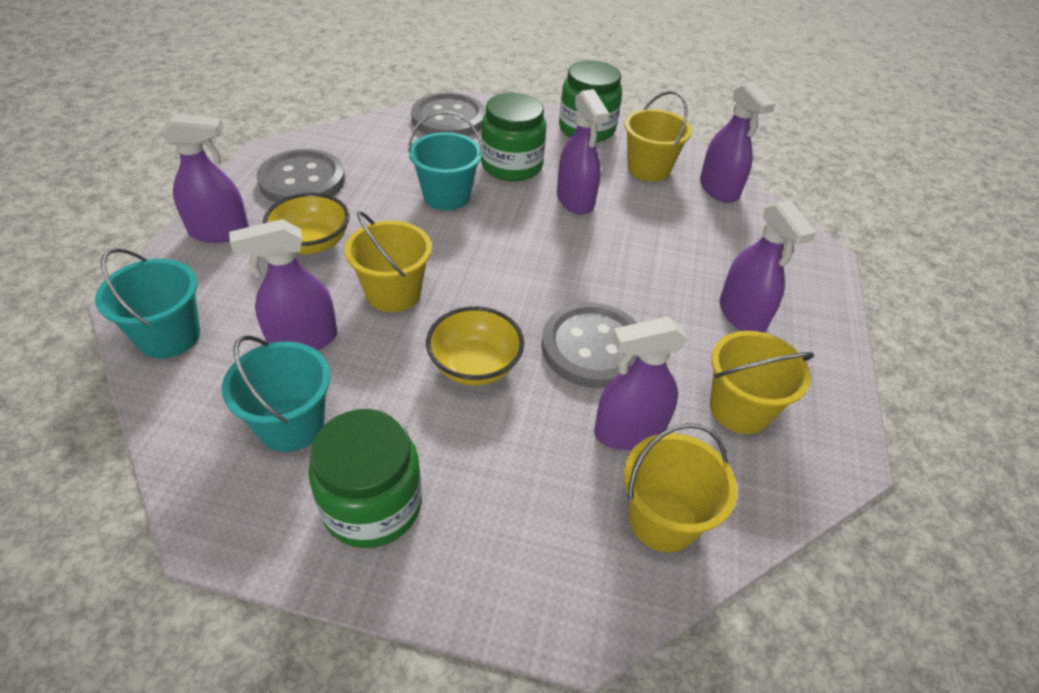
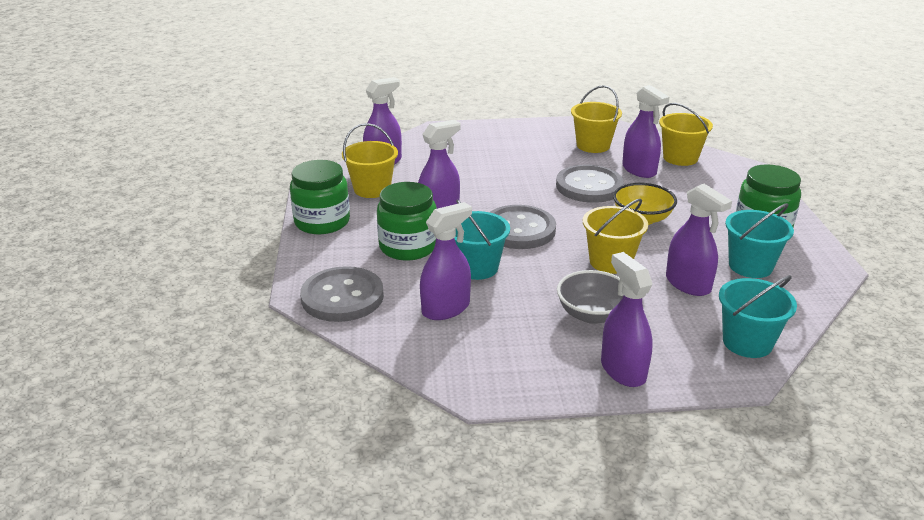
camera: 105 degrees left, 15 degrees down
grey button [256,149,345,203] -> grey button moved to [490,205,556,249]
yellow bowl [263,193,350,254] -> grey bowl [557,270,623,324]
purple spray bottle [720,200,816,333] -> purple spray bottle moved to [420,202,472,320]

